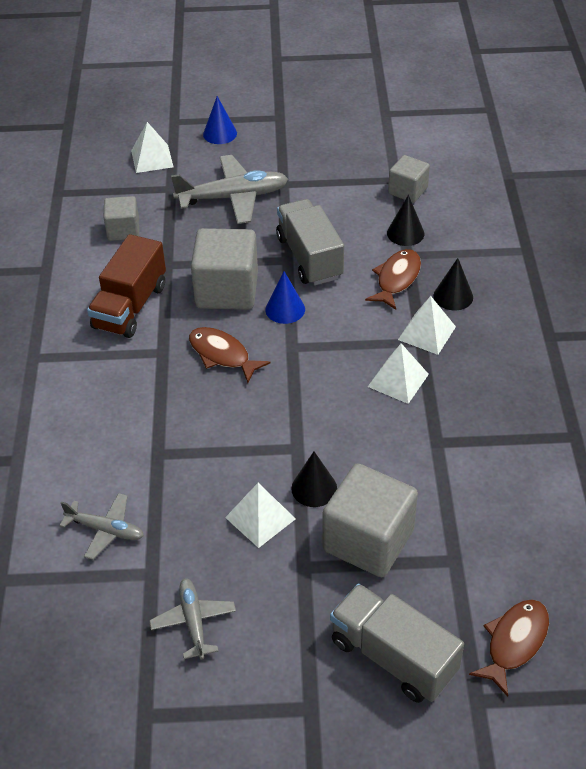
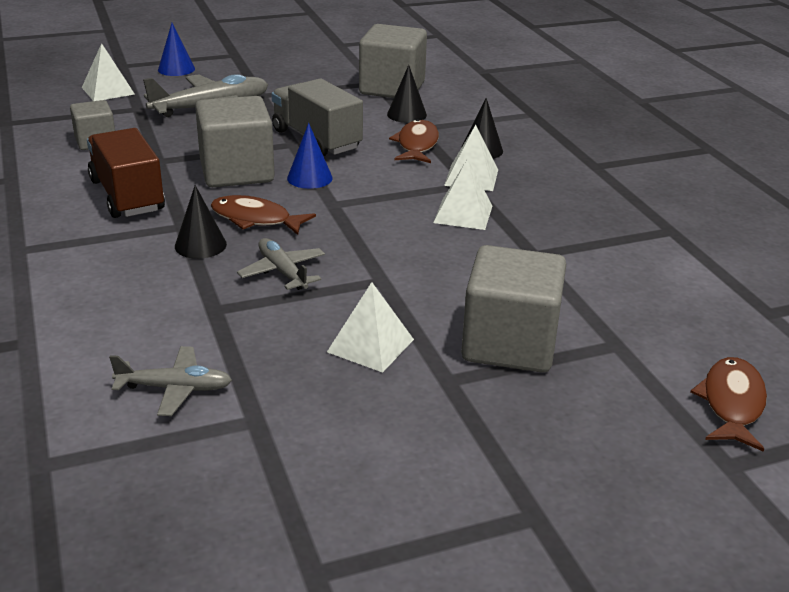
camera: 20 degrees left, 15 degrees down
brown truck [87,234,166,338] -> brown truck turned 150 degrees clockwise [87,128,165,218]
grey plane [149,578,236,660] -> grey plane moved to [237,238,325,290]
black cone [291,451,337,507] -> black cone moved to [175,185,227,259]
grey truck [330,584,464,703] -> none
grey cube [388,155,430,203] -> grey cube [359,24,427,98], size x1.75

